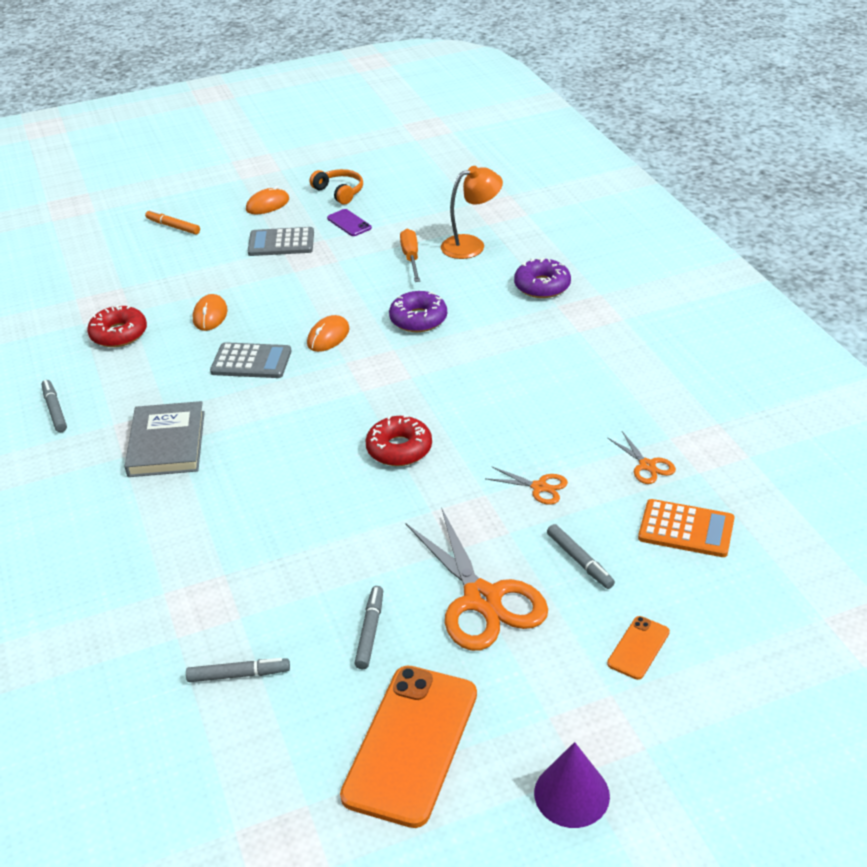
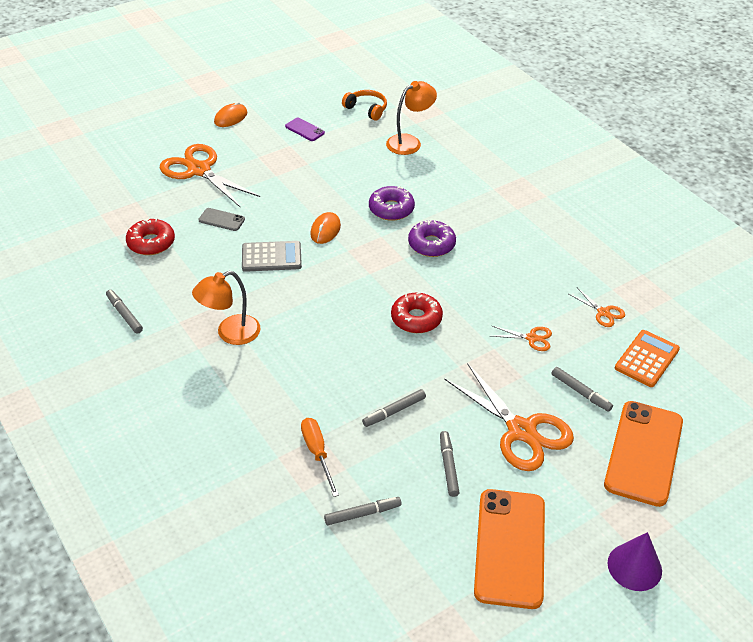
camera: 15 degrees left, 5 degrees up
grey book [125,401,205,477] -> orange lamp [192,271,261,345]
orange marker [145,209,200,235] -> none
orange mouse [193,294,228,331] -> grey phone [199,208,245,231]
grey calculator [248,227,314,256] -> none
orange headphones [310,169,363,204] -> orange headphones moved to [342,90,387,121]
orange screwdriver [400,229,420,282] -> orange screwdriver moved to [301,418,339,497]
purple donut [514,258,571,298] -> purple donut moved to [408,220,456,257]
orange phone [607,616,670,680] -> orange phone [604,401,683,507], size x2.22
orange calculator [638,499,735,557] -> orange calculator turned 60 degrees counterclockwise [615,330,680,387]
none -> orange scissors [160,144,260,207]
none -> grey marker [362,389,426,427]

